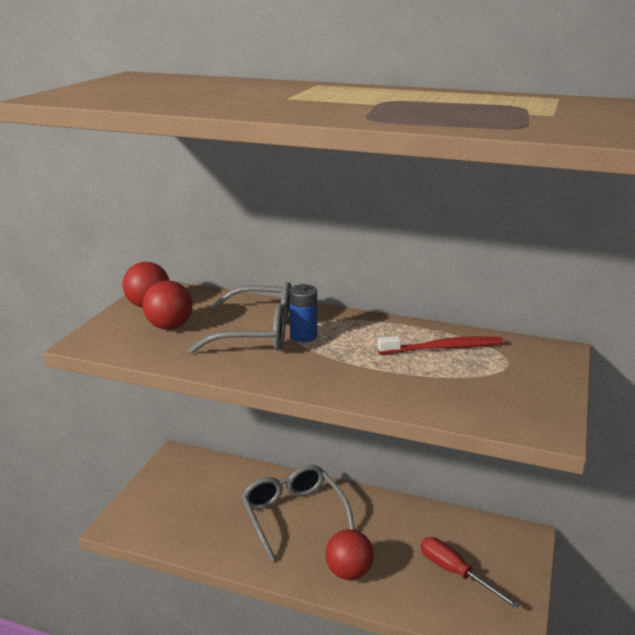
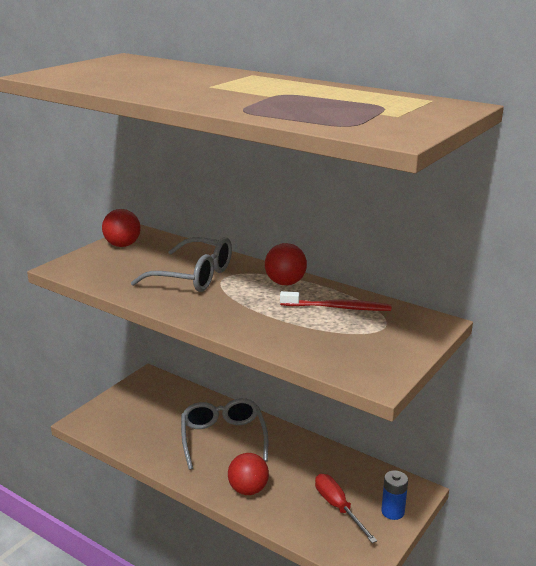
camera: 15 degrees right, 0 degrees up
red ball [142,280,193,330] -> red ball moved to [265,243,307,285]
blue battery [289,284,317,342] -> blue battery moved to [381,470,408,520]

